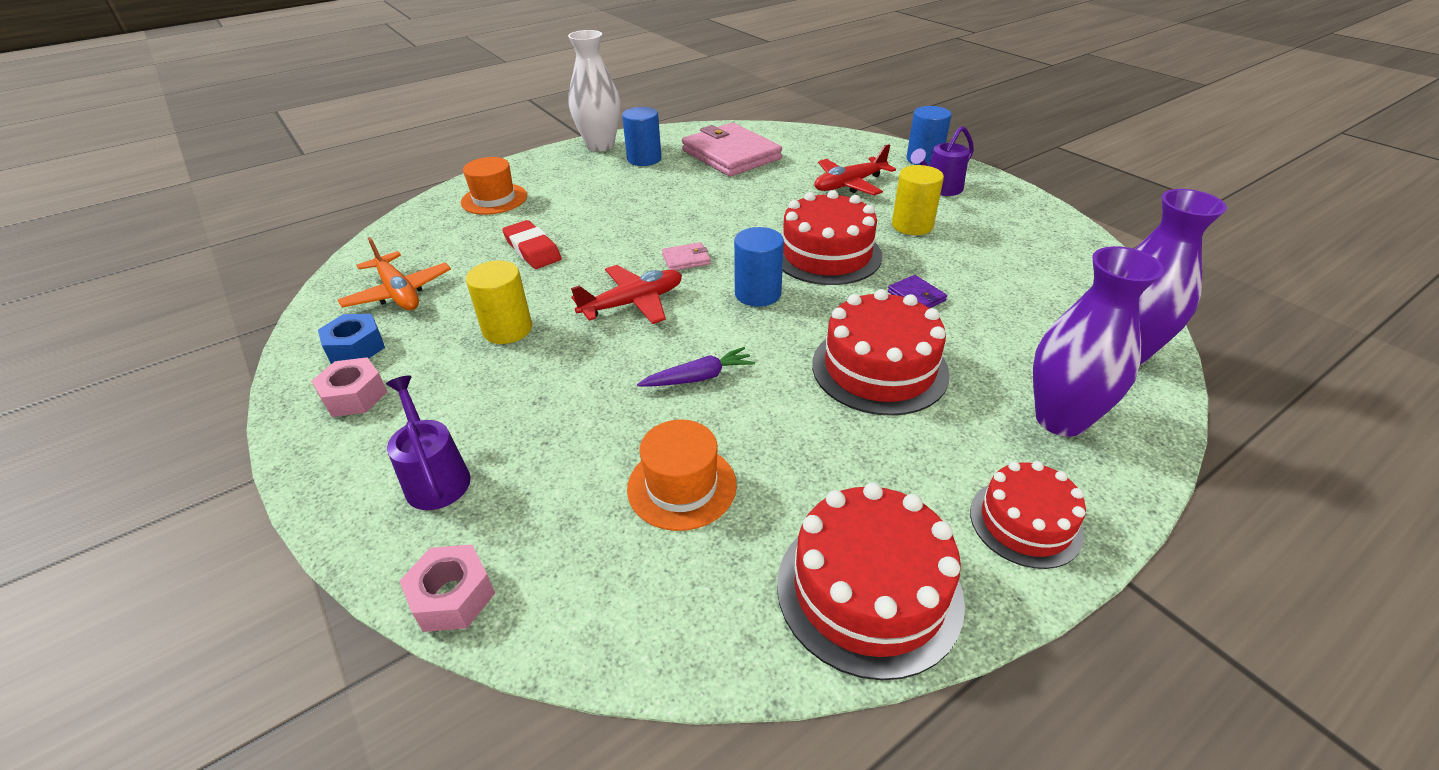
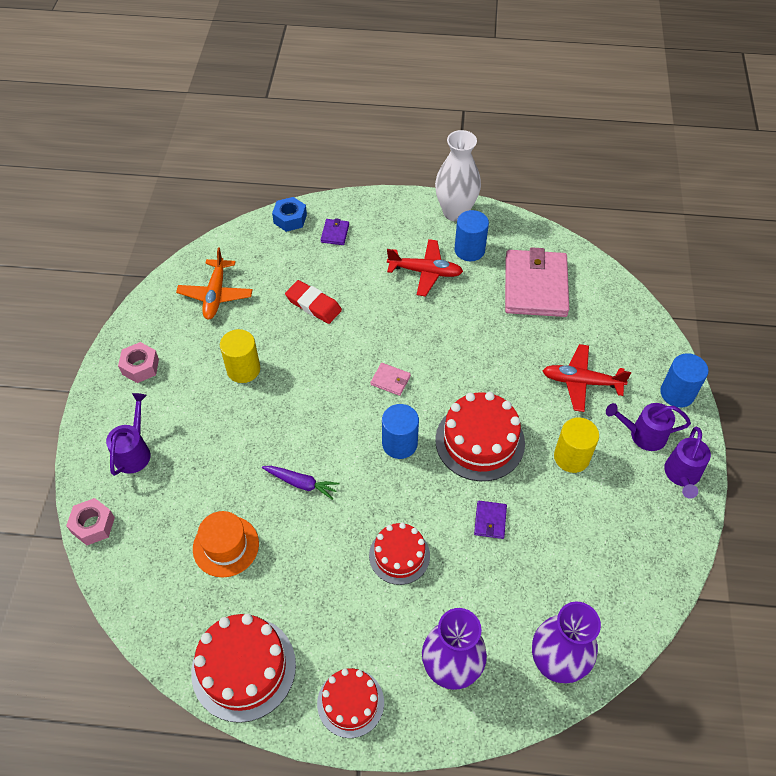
camera: 40 degrees right, 15 degrees up
blue nut [318,314,385,364] -> blue nut moved to [272,197,307,232]
orange hat [461,157,527,215] -> purple wallet [321,218,349,245]
red eraser [502,220,562,269] -> red eraser turned 60 degrees counterclockwise [285,280,342,324]
red plane [571,265,682,324] -> red plane moved to [387,239,463,296]
red cake [812,289,950,416] -> red cake [369,523,430,585], size x0.63
none -> purple watering can [664,427,711,499]

